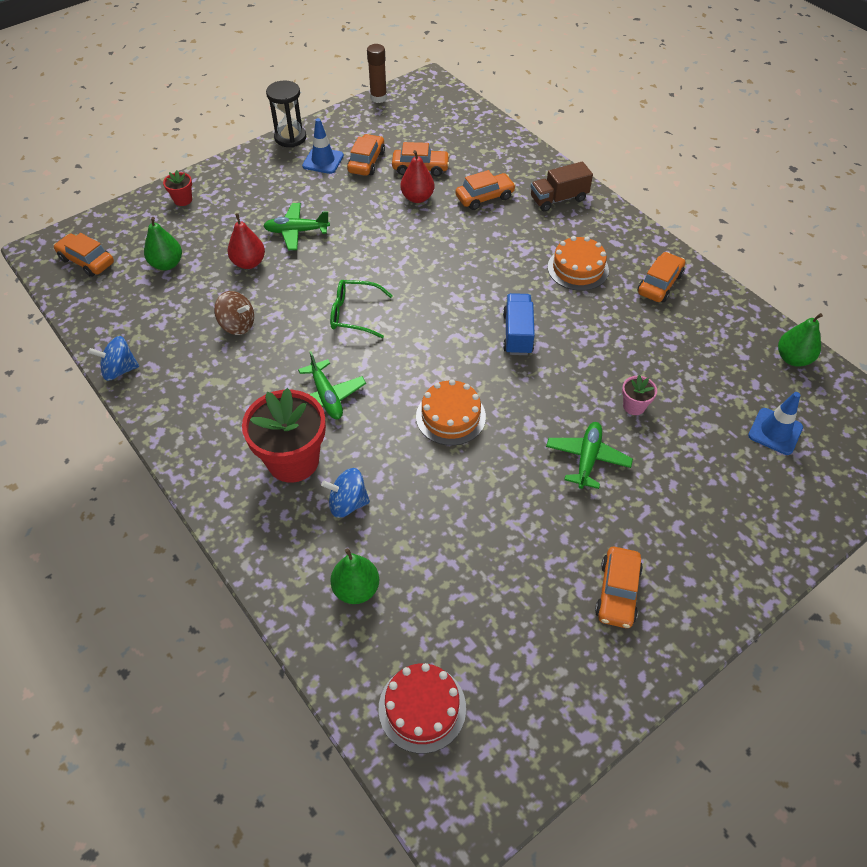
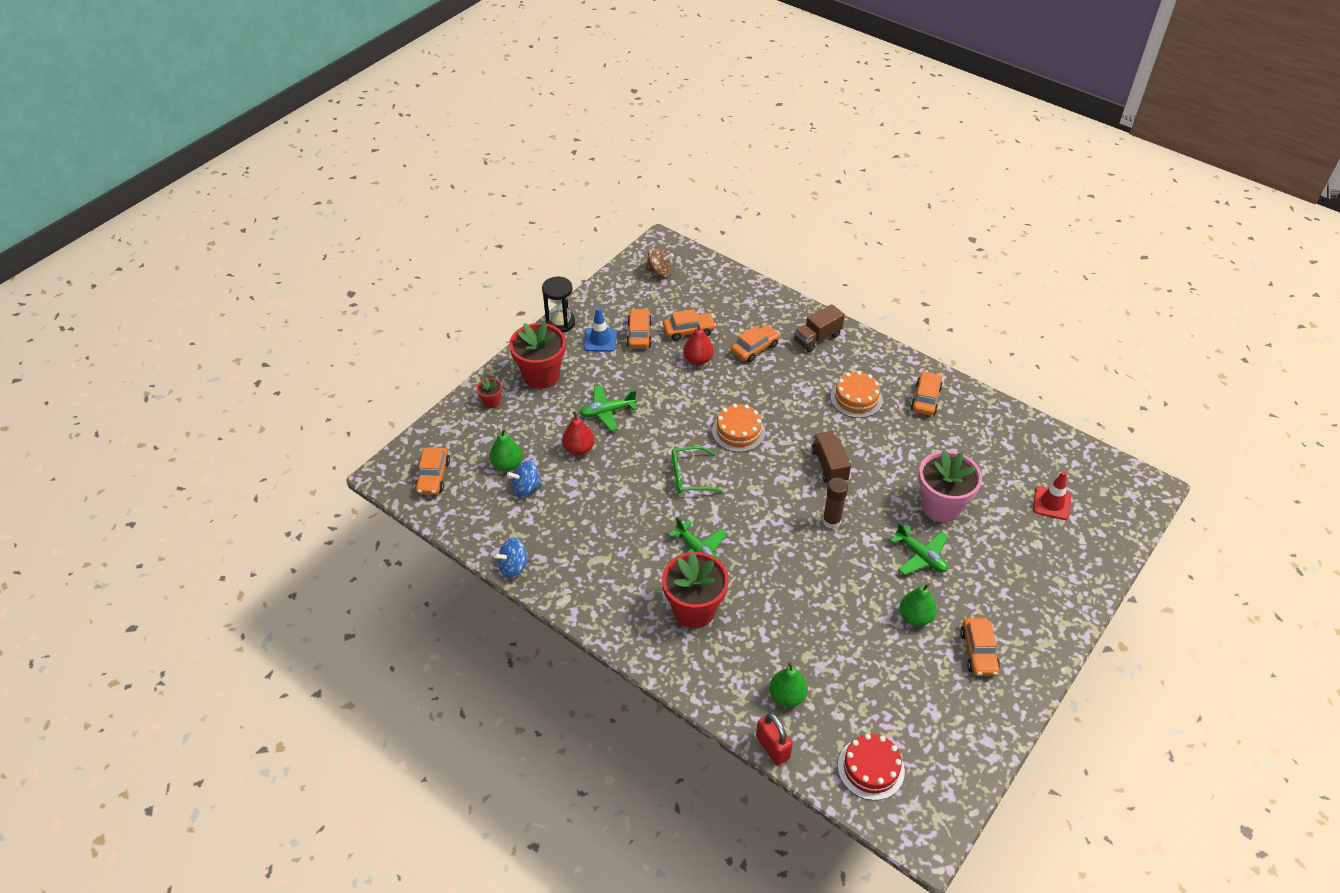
camera: 15 degrees left, 5 degrees down
orange car [53,233,114,277] -> orange car turned 105 degrees counterclockwise [415,447,450,495]
brown spinning top [214,291,254,335] -> brown spinning top moved to [646,247,674,277]
blue spinning top [321,468,370,518] -> blue spinning top moved to [507,460,542,498]
brown glue stick [367,44,387,103] -> brown glue stick moved to [822,478,848,529]
orange cake [416,379,486,446] -> orange cake moved to [712,404,765,452]
blue truck [503,293,535,355] -> brown truck [811,431,851,483]
green plane [546,422,633,489] -> green plane turned 135 degrees clockwise [890,522,948,575]
pink flower pot [622,375,657,415] -> pink flower pot [918,450,982,522], size x2.22
blue traffic cone [748,392,803,455] -> red traffic cone [1033,471,1071,520]
green pear [778,313,823,366] -> green pear moved to [900,583,937,626]
none -> red flower pot [509,321,566,389]
none -> red padlock [756,713,793,765]

